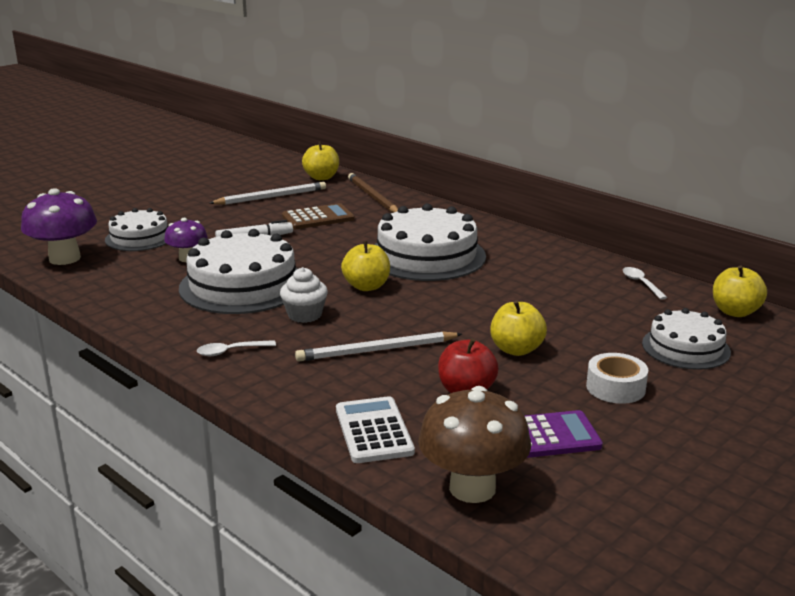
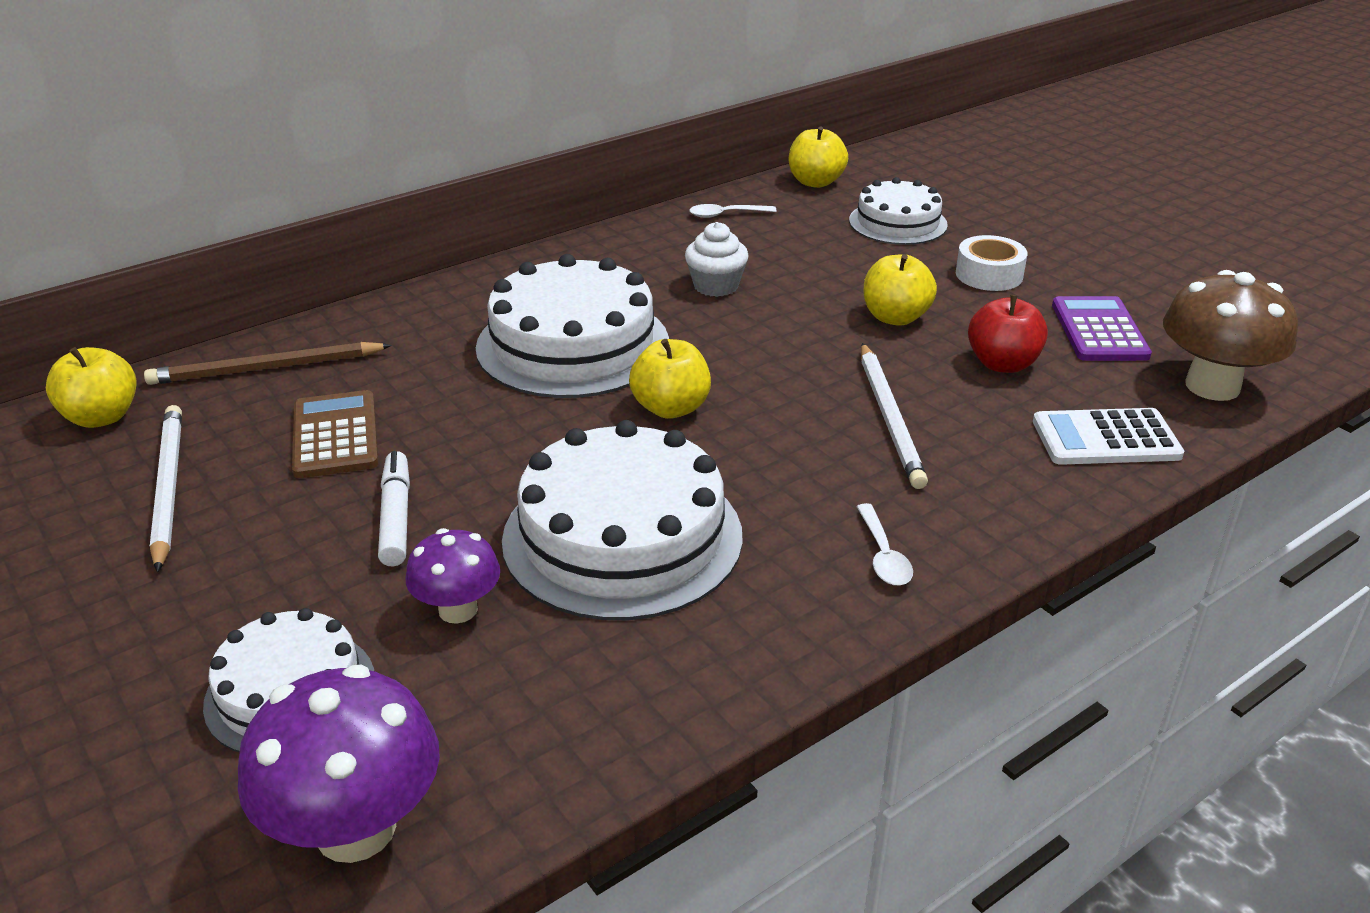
camera: 80 degrees left, 10 degrees up
white cupcake [280,267,328,323] -> white cupcake moved to [685,222,749,297]

